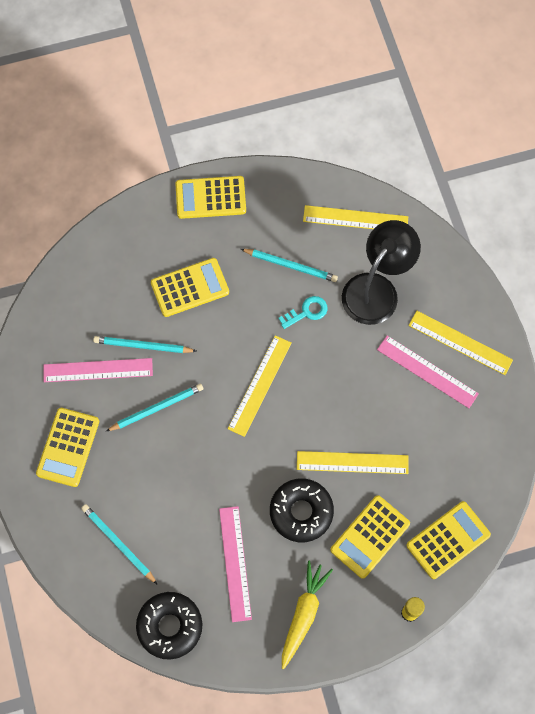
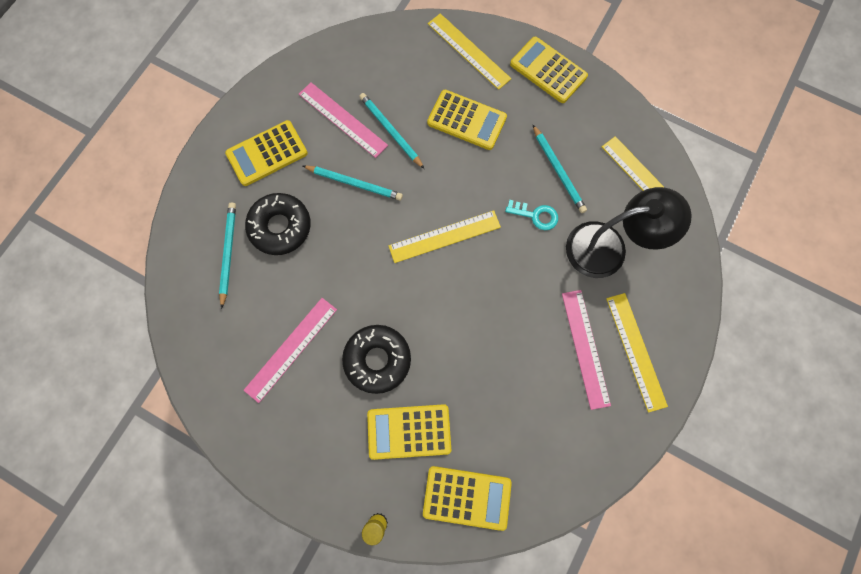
camera: 45 degrees right, 5 degrees up
black donut [136,592,202,660] -> black donut moved to [245,193,311,255]
yellow carrot [282,561,333,669] -> none
yellow ruler [297,451,409,474] -> yellow ruler moved to [428,13,511,90]

